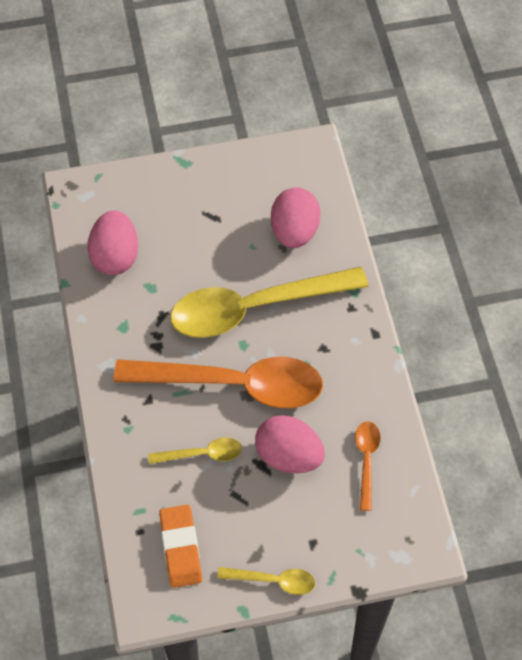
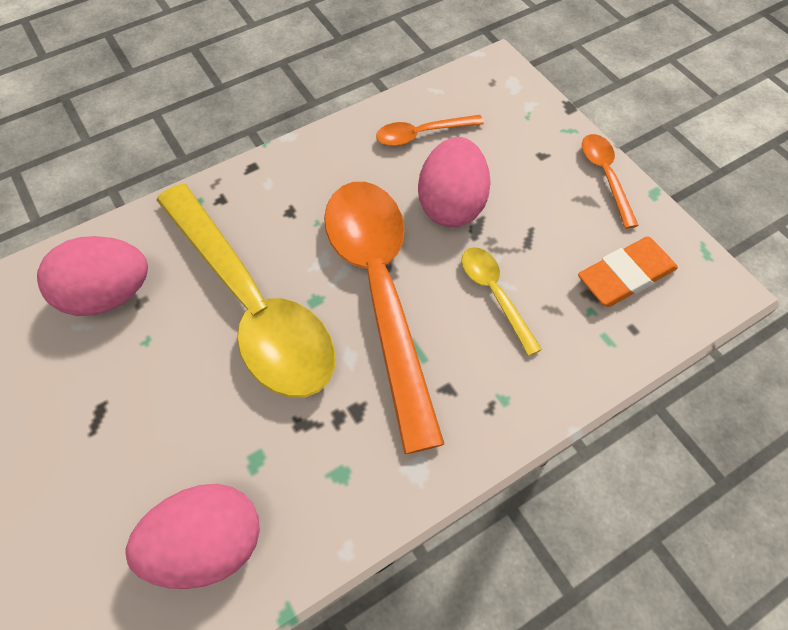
camera: 110 degrees left, 0 degrees up
yellow spoon [217,567,315,595] -> orange spoon [582,134,639,229]

